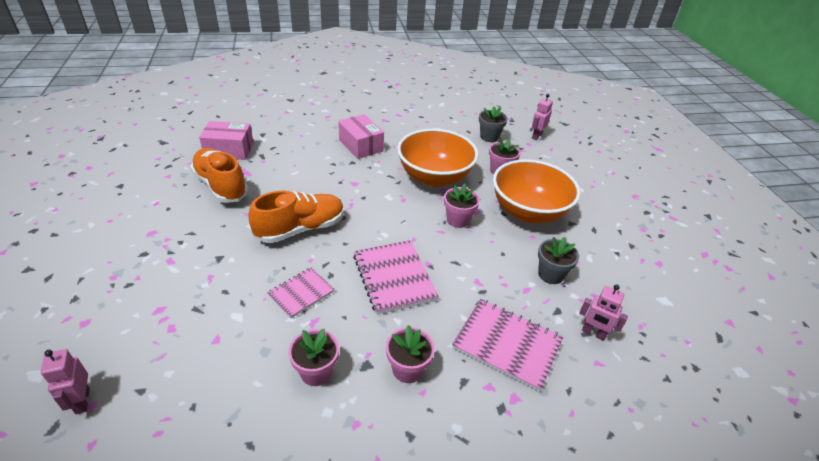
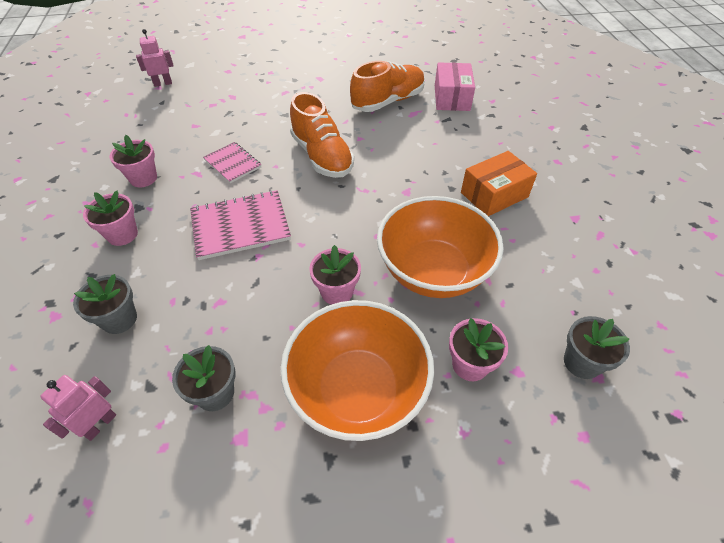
camera: 95 degrees right, 10 degrees up
pink box [338,114,384,159] -> orange box [461,151,537,216]
pink notebook [452,299,563,392] -> grey flower pot [73,274,137,334]
pink robot [531,94,553,140] -> none

